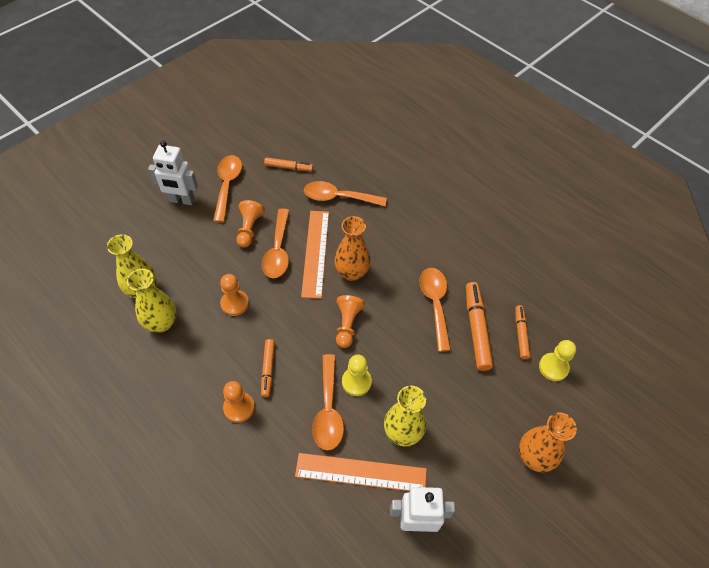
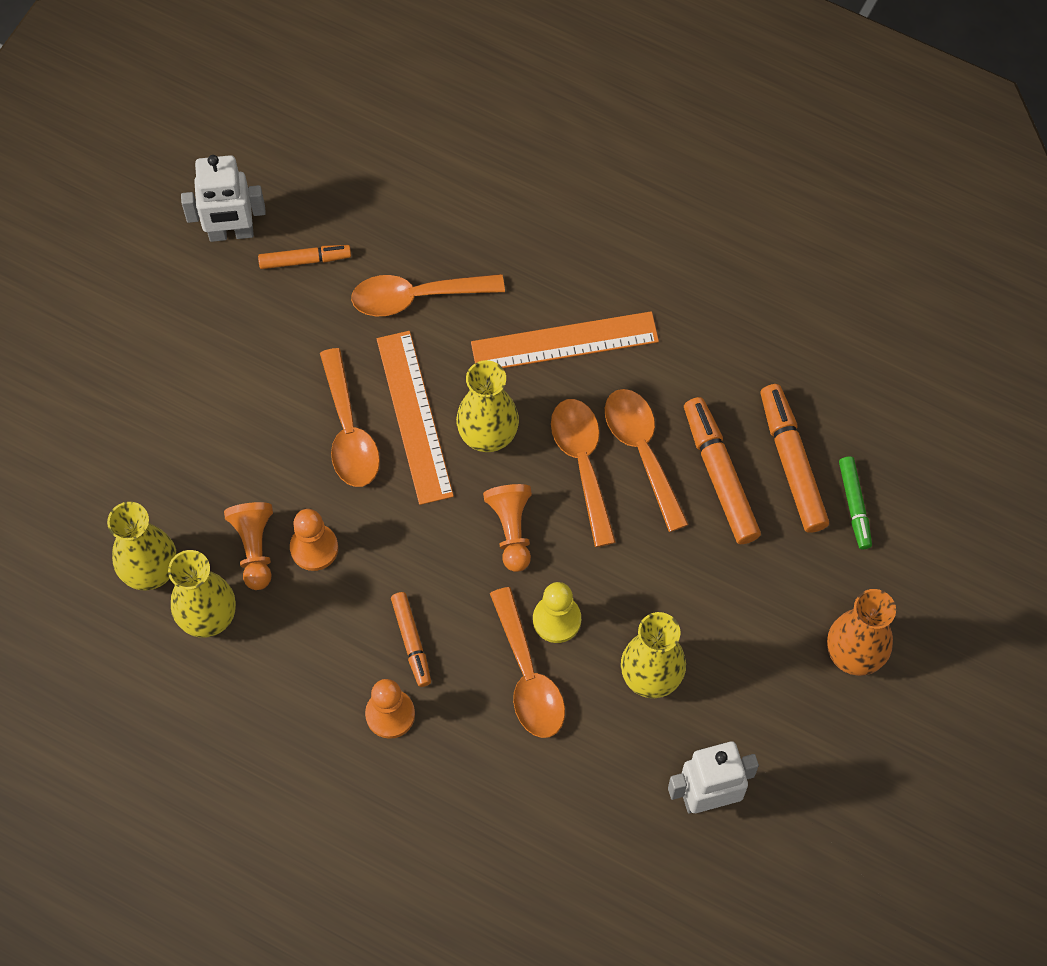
camera: 15 degrees left, 10 degrees up
white robot [148,141,198,205] -> white robot moved to [181,155,266,242]
orange spoon [213,155,242,222] -> orange spoon moved to [551,399,616,547]
orange pawn [236,200,265,248] -> orange pawn moved to [224,502,273,590]
orange ruler [295,453,427,491] -> orange ruler moved to [471,311,659,368]
orange vase [334,216,371,281] -> yellow vase [456,360,519,452]
orange marker [515,305,530,359] -> orange marker [760,384,829,533], size x1.64
yellow pawn [539,340,576,381] -> green marker [839,456,872,549]

